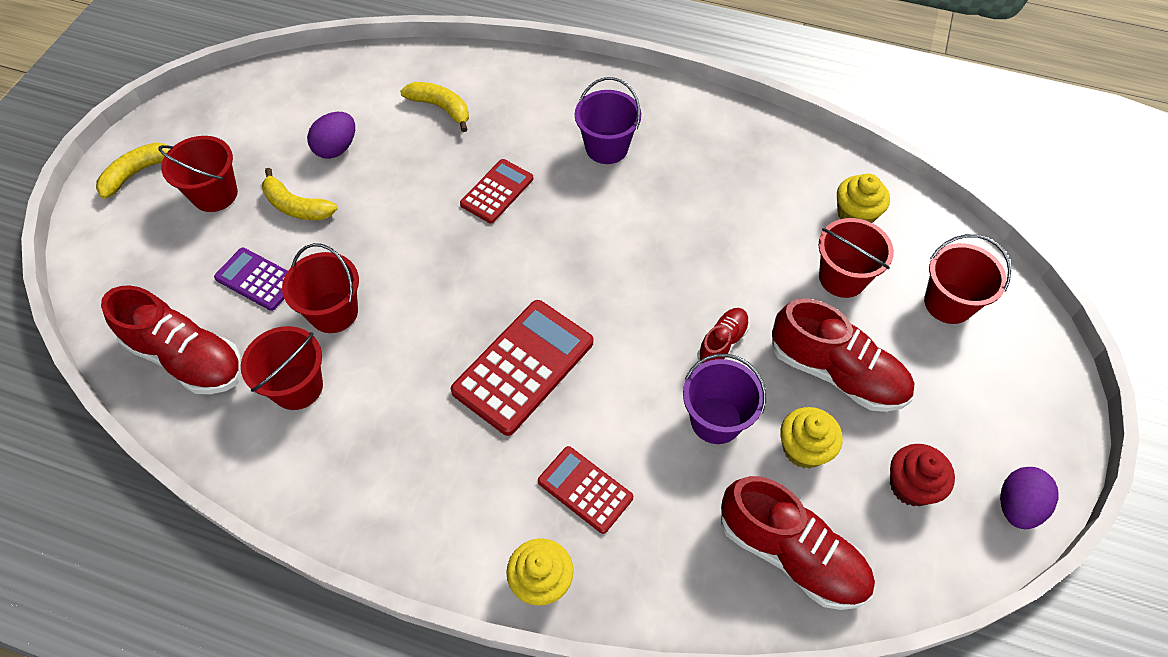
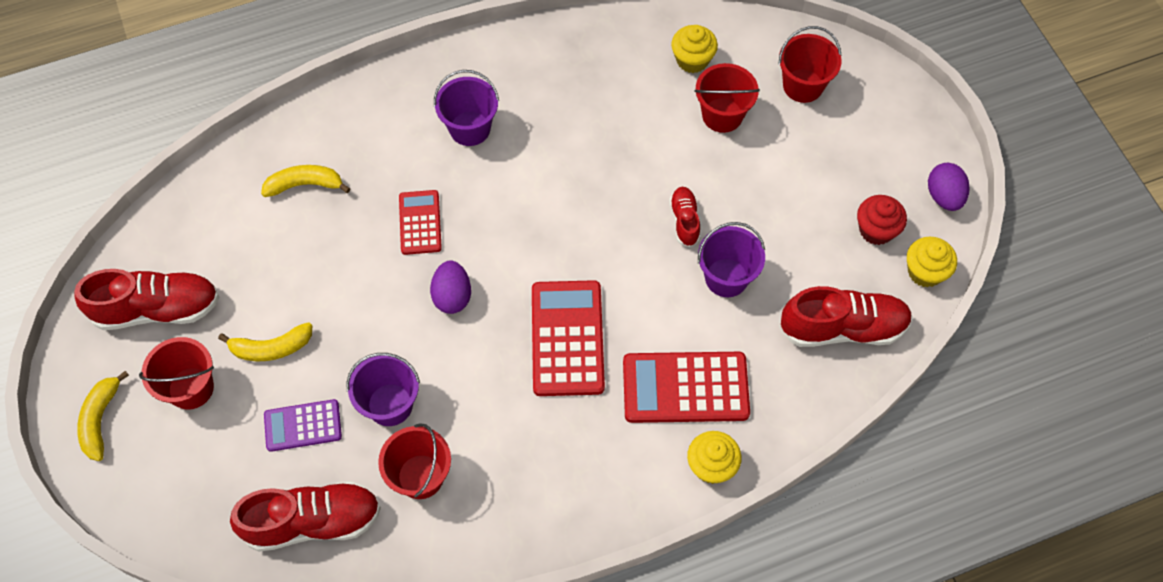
camera: 40 degrees left, 5 degrees up
red bucket [282,243,359,333] -> purple bucket [346,353,420,426]
purple egg [307,112,355,159] -> purple egg moved to [430,260,471,314]
red calculator [538,446,633,534] -> red calculator [623,352,750,423], size x1.69
red shoe [772,298,914,412] -> red shoe moved to [74,269,219,330]
yellow cupcake [780,407,843,469] -> yellow cupcake moved to [907,237,957,288]

